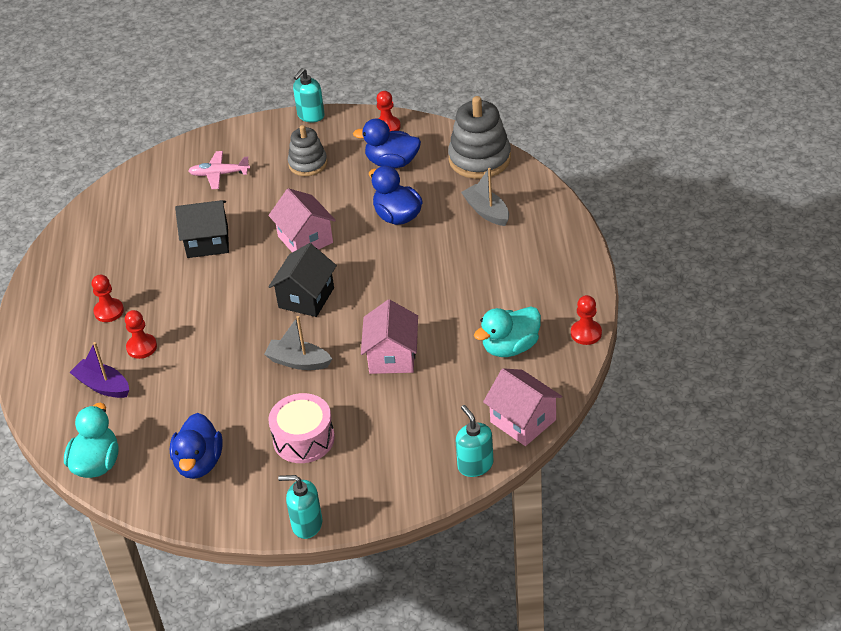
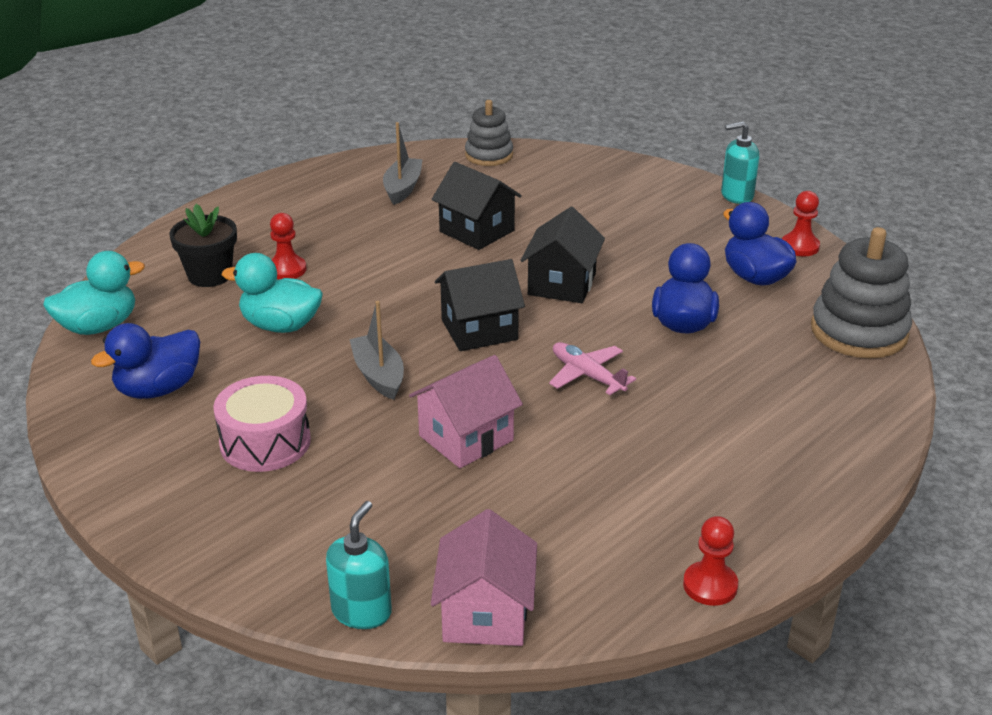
camera: 45 degrees right, 10 degrees down
purple boat [69,342,129,398] -> black flower pot [169,204,237,287]
red pawn [92,275,124,322] -> none
pink plane [188,151,250,189] -> pink plane moved to [549,342,636,395]
pink house [268,188,336,252] -> black house [520,207,605,303]
turquoise soap dispenser [278,475,322,539] -> none
grey stacking toy [288,125,327,176] -> grey stacking toy moved to [465,100,513,166]
grey boat [461,168,509,226] -> grey boat moved to [383,122,423,205]
turquoise duck [474,306,541,357] -> turquoise duck moved to [222,253,323,333]

